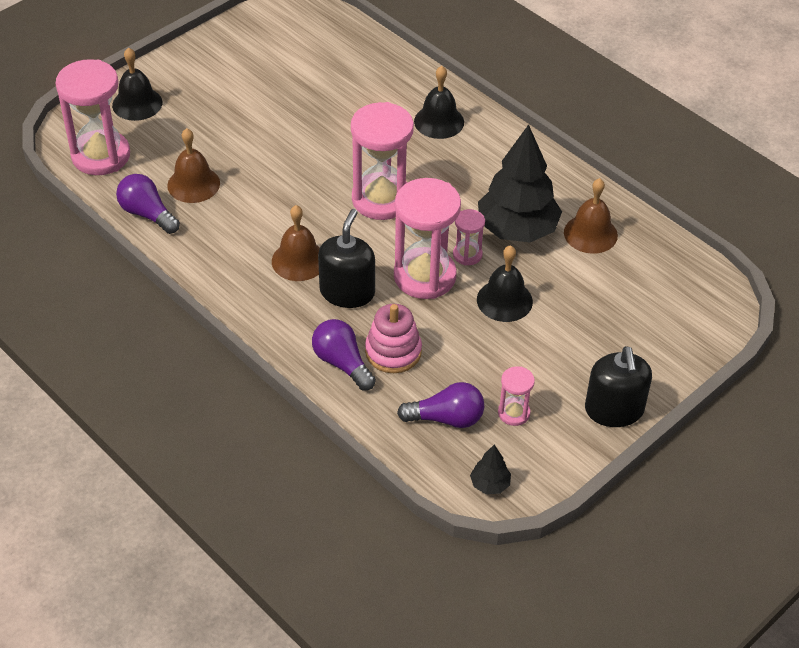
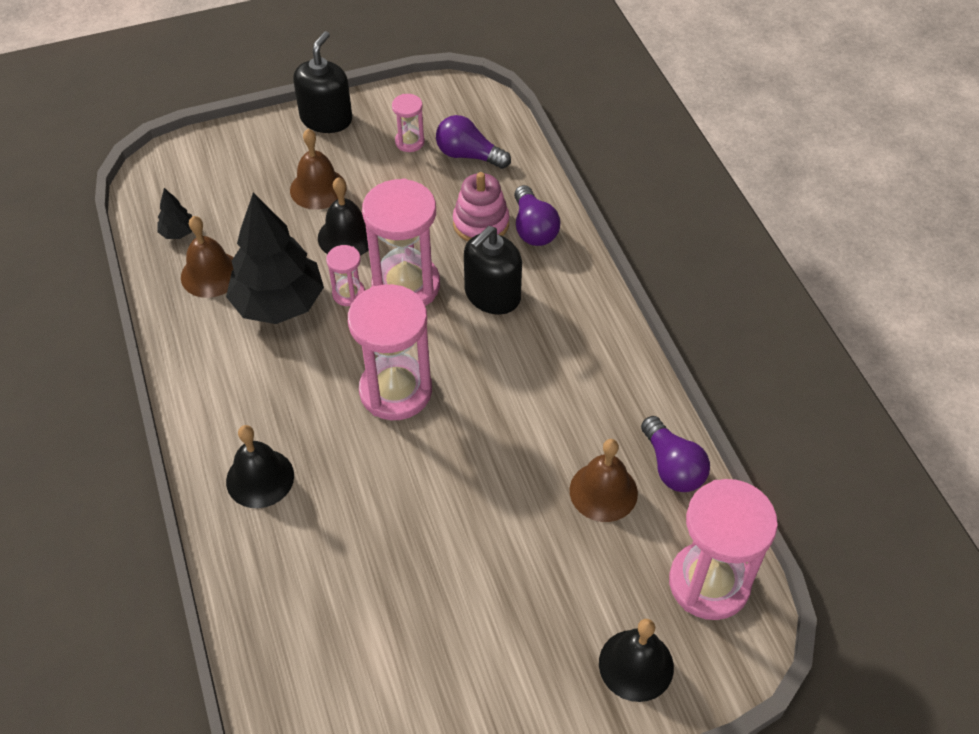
camera: 155 degrees left, 5 degrees up
brown bell [272,205,320,281] -> brown bell moved to [290,129,346,210]
black tree [470,444,511,494] -> black tree moved to [157,188,193,239]

